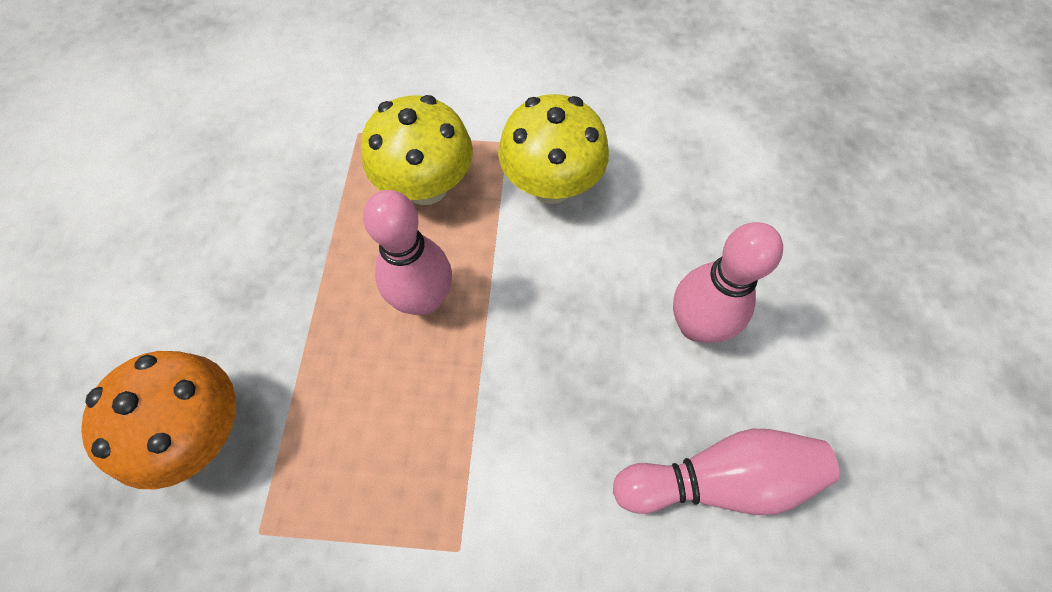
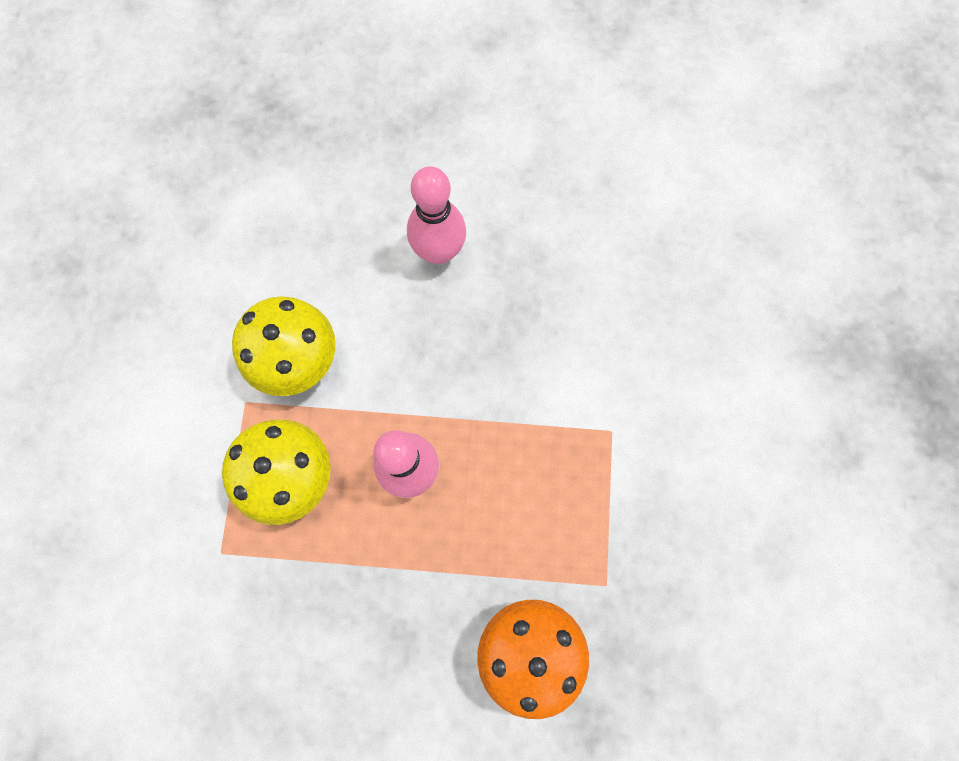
camera: 90 degrees left, 10 degrees up
pink bowling pin [613,429,839,515] -> none

